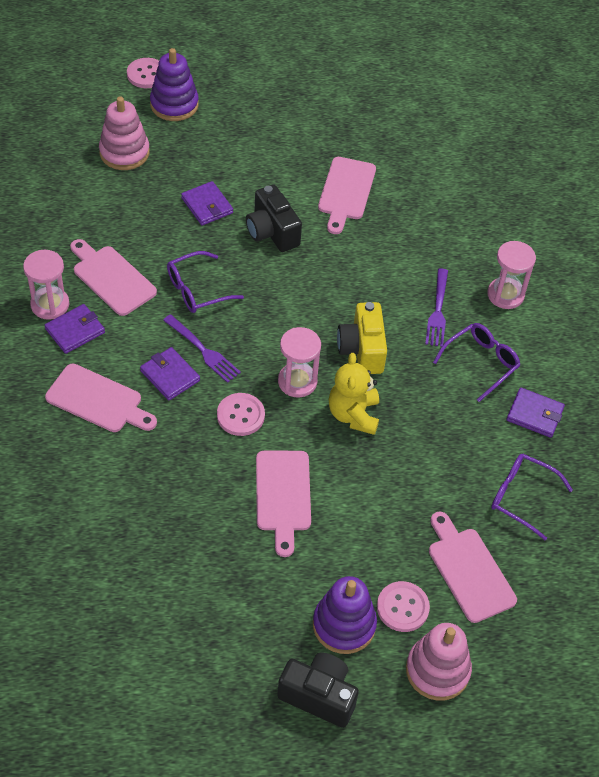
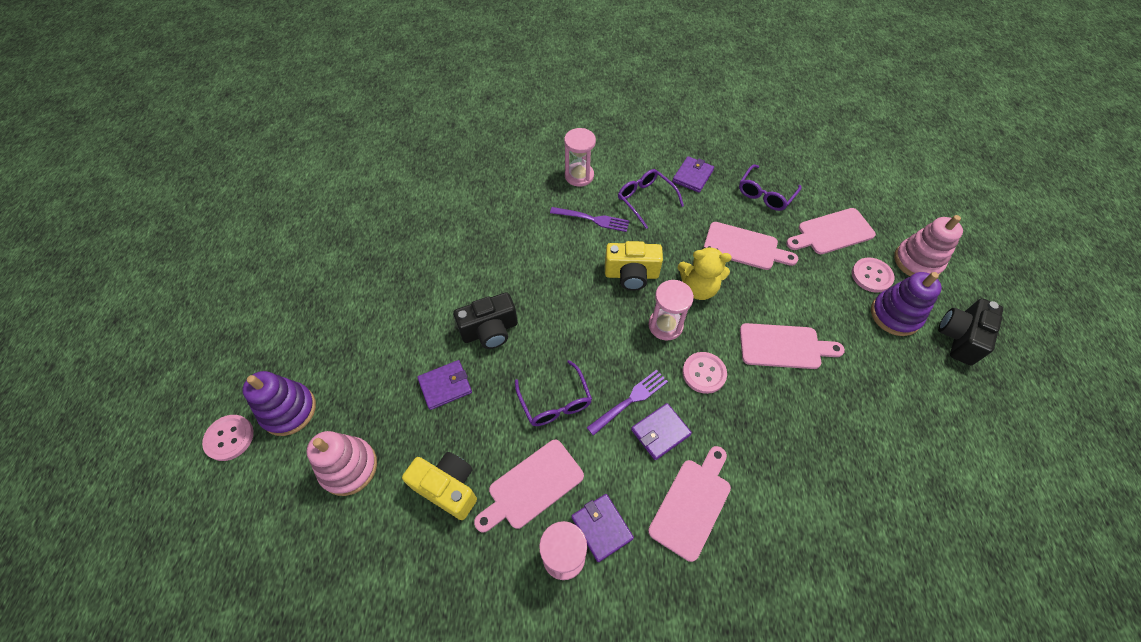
camera: 80 degrees left, 5 degrees up
pink cutting board [318,157,376,234] -> pink cutting board moved to [704,222,798,270]
none -> yellow camera [402,452,477,520]

